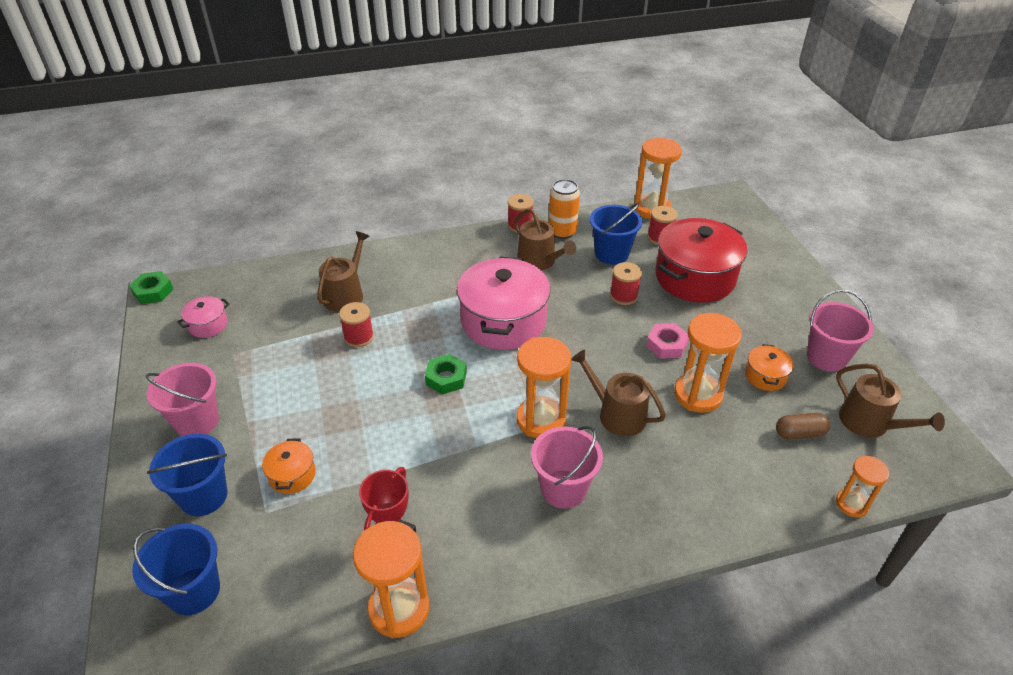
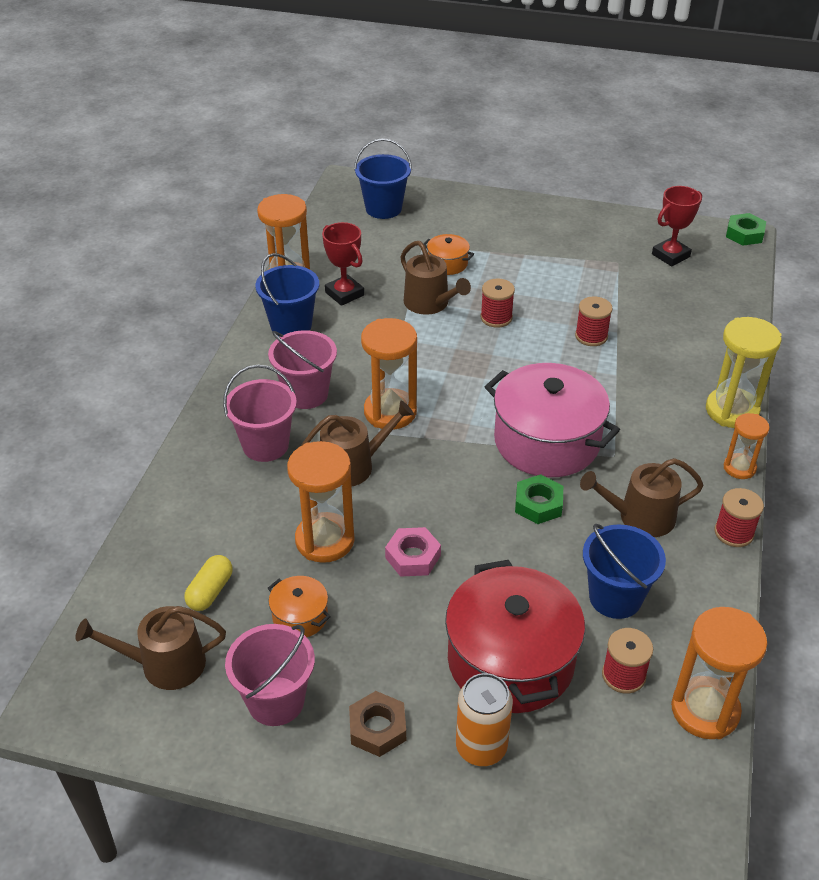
camera: 120 degrees right, 0 degrees up
pink bucket [146,363,219,436] -> pink bucket moved to [223,365,297,462]
blue bucket [147,434,228,516] -> blue bucket moved to [255,253,319,337]
pink pot [177,296,229,338] -> red trophy [652,186,702,266]
brown watering can [317,231,370,312] -> brown watering can moved to [400,241,471,315]
green nut [425,354,467,395] -> green nut moved to [515,474,563,524]
orange can [549,179,580,239] -> orange can moved to [456,673,513,766]
red spool [610,262,642,305] -> red spool moved to [480,279,515,328]
brown capsule [776,413,830,439] -> yellow capsule [184,555,233,611]
orange hourglass [836,456,889,518] -> orange hourglass moved to [723,413,769,479]
none -> brown nut [349,691,406,757]
none -> yellow hourglass [706,317,782,428]

